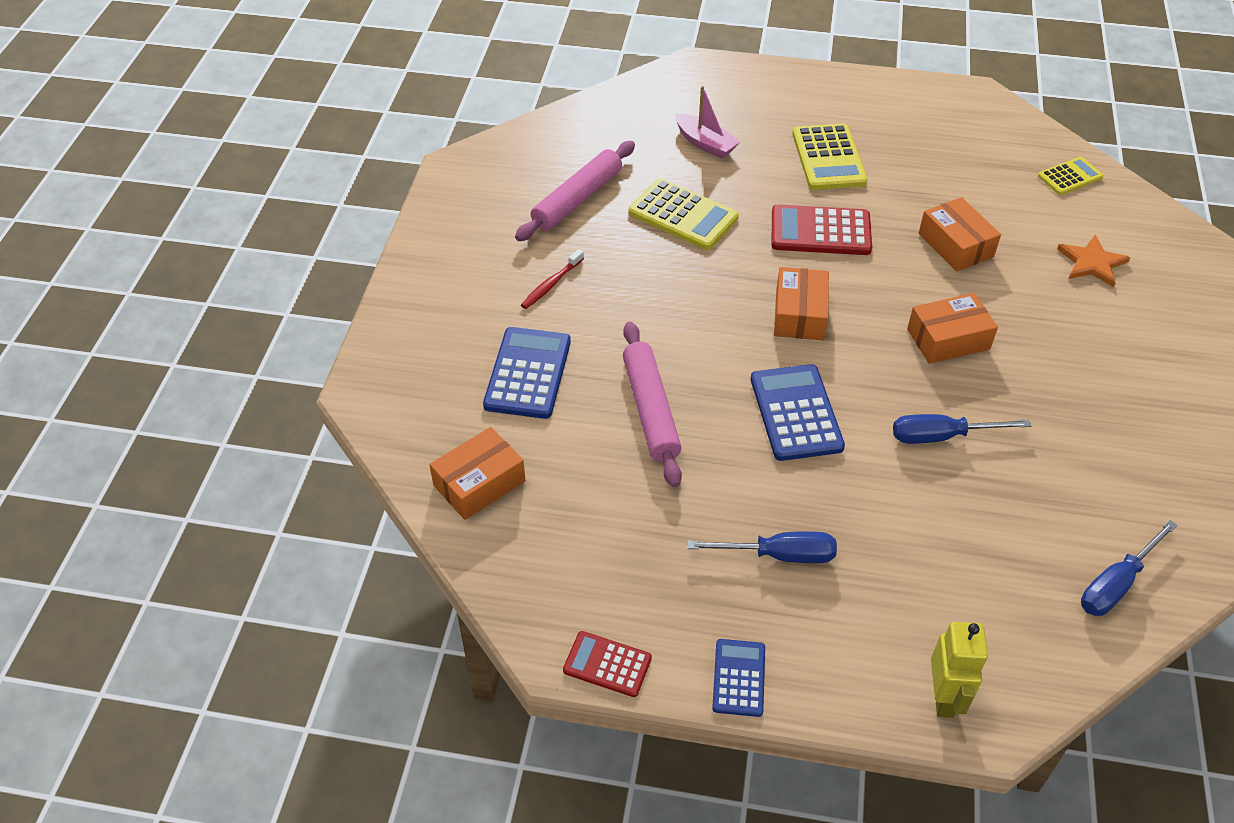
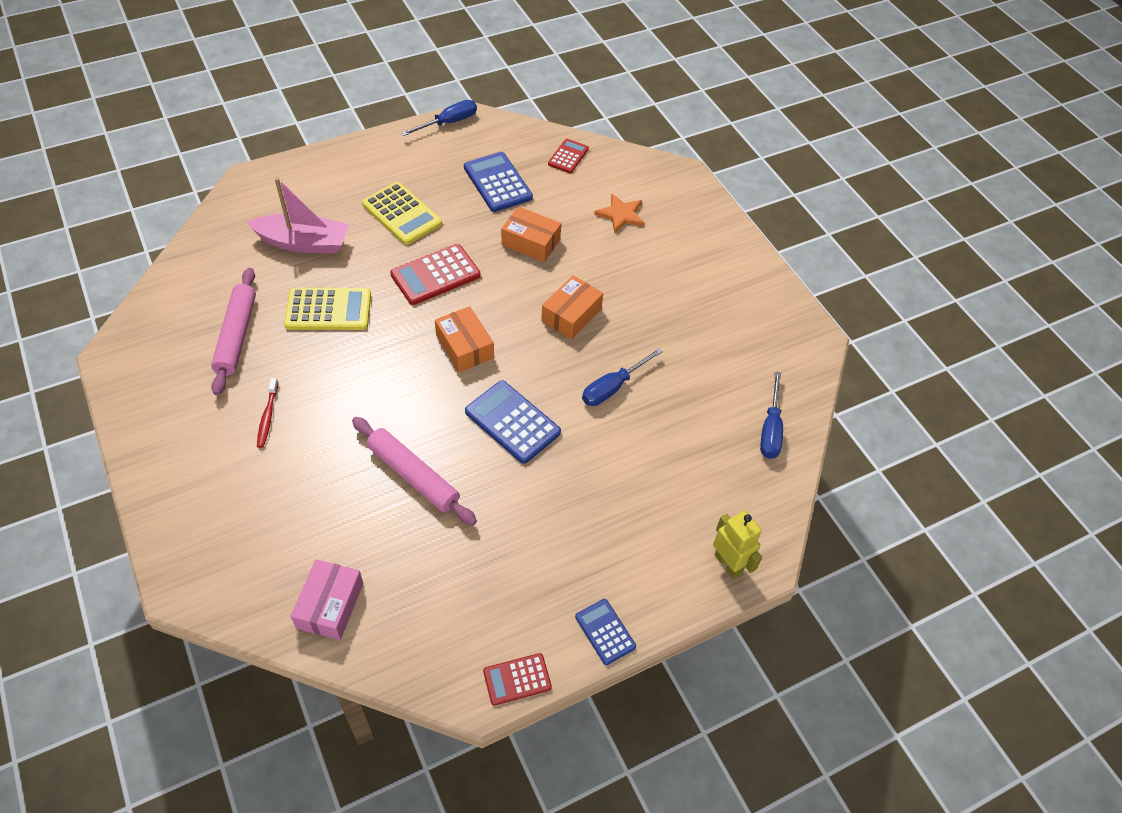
camera: 40 degrees left, 5 degrees up
orange box [429,427,526,520] -> pink box [290,559,363,640]
blue calculator [483,327,571,419] -> blue calculator moved to [464,152,533,212]
pink boat [675,86,740,159] -> pink boat [246,177,349,254], size x1.54
blue screwdriver [687,531,837,563] -> blue screwdriver moved to [401,100,477,136]
yellow calculator [1038,157,1104,195] -> red calculator [548,139,589,173]

